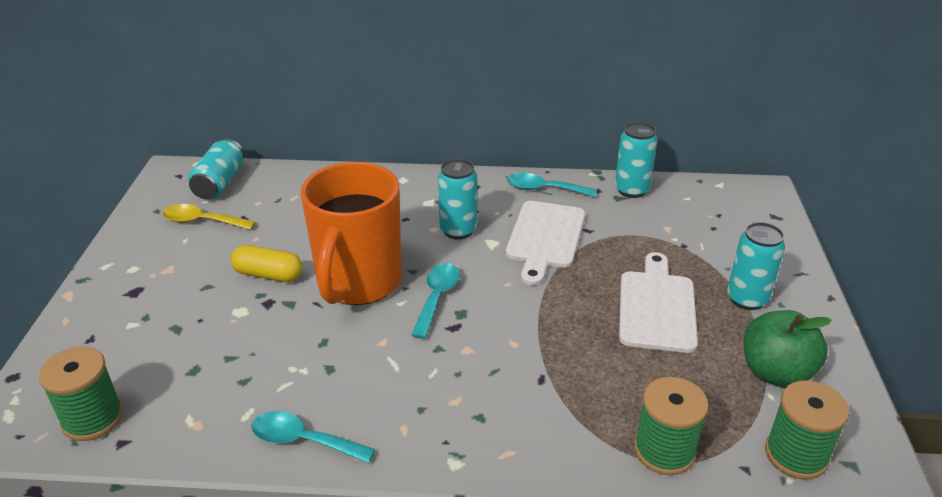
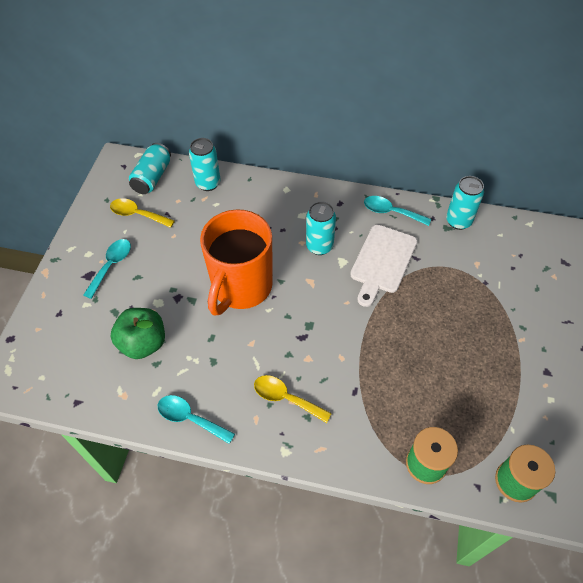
camera: 10 degrees right, 20 degrees up
green spool [39,347,123,441] -> none
yellow capsule [231,245,303,282] -> none
turquoise spoon [411,263,460,339] -> turquoise spoon moved to [83,239,131,299]
white cutting board [619,252,698,353] -> none
turquoise can [727,222,785,310] -> turquoise can moved to [189,138,221,191]
green apple [744,310,832,388] -> green apple moved to [111,308,165,359]
none -> yellow spoon [254,375,332,423]

